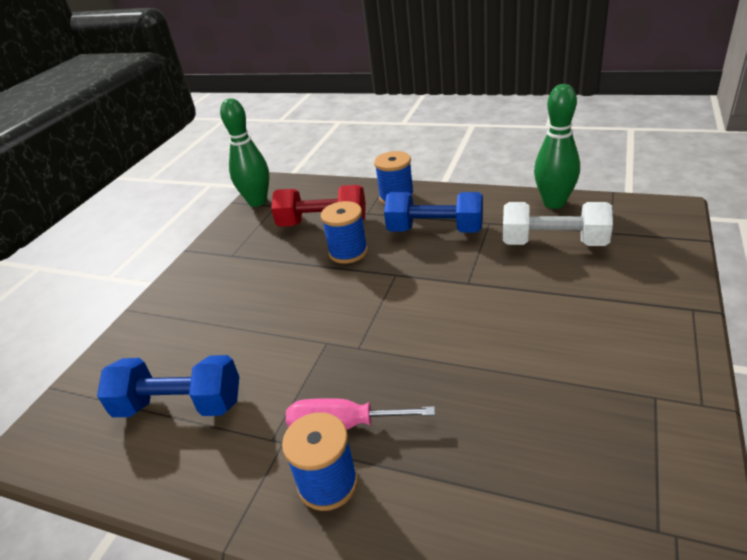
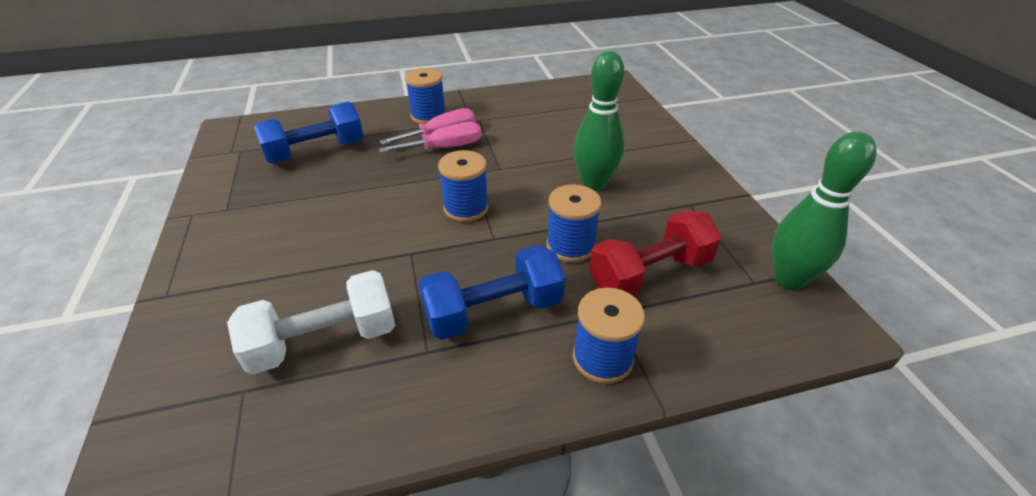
camera: 140 degrees right, 5 degrees up
blue dumbbell [97,355,239,417] -> blue dumbbell moved to [254,102,364,164]
green bowling pin [534,84,580,209] -> green bowling pin moved to [573,51,624,191]
none -> pink screwdriver [379,122,481,153]
none -> blue spool [438,150,489,222]

